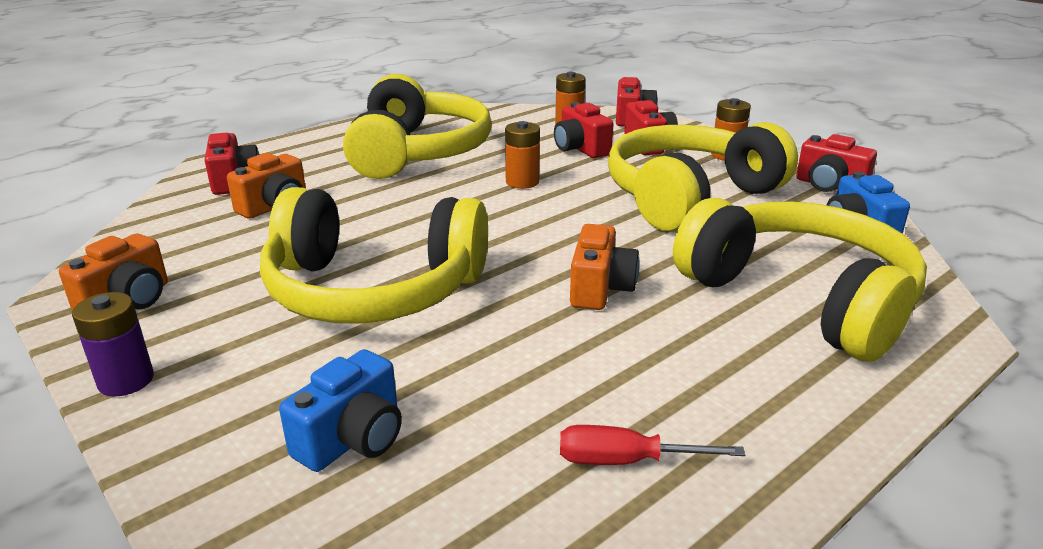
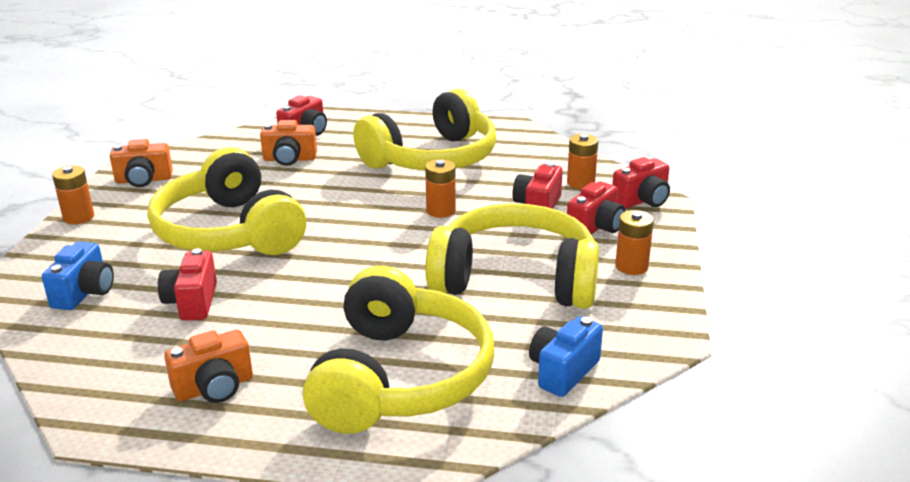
camera: 50 degrees right, 0 degrees up
purple battery [72,292,154,397] -> orange battery [52,166,94,224]
blue camera [279,349,402,472] -> blue camera turned 75 degrees counterclockwise [42,241,114,310]
red screwdriver [560,425,745,465] -> none
orange camera [570,224,640,310] -> orange camera moved to [164,330,253,403]
red camera [796,134,877,192] -> red camera moved to [158,248,217,321]

